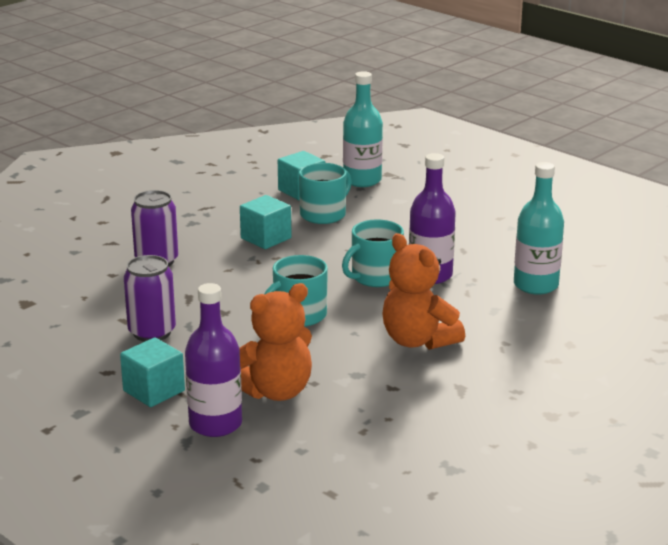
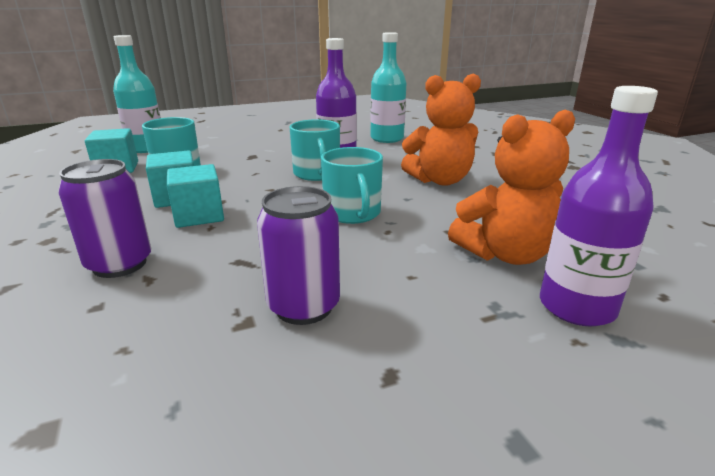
camera: 65 degrees left, 0 degrees up
turquoise cube [120,337,185,407] -> turquoise cube moved to [167,164,224,228]
orange teddy bear [239,283,312,401] -> orange teddy bear turned 75 degrees clockwise [448,110,575,265]

